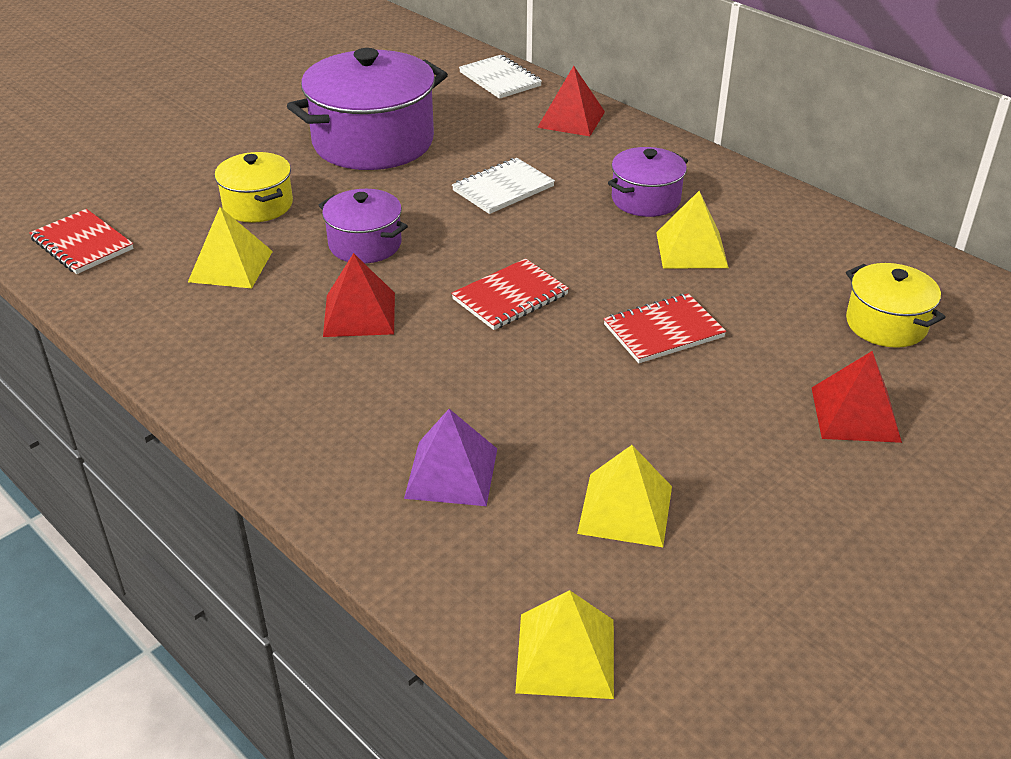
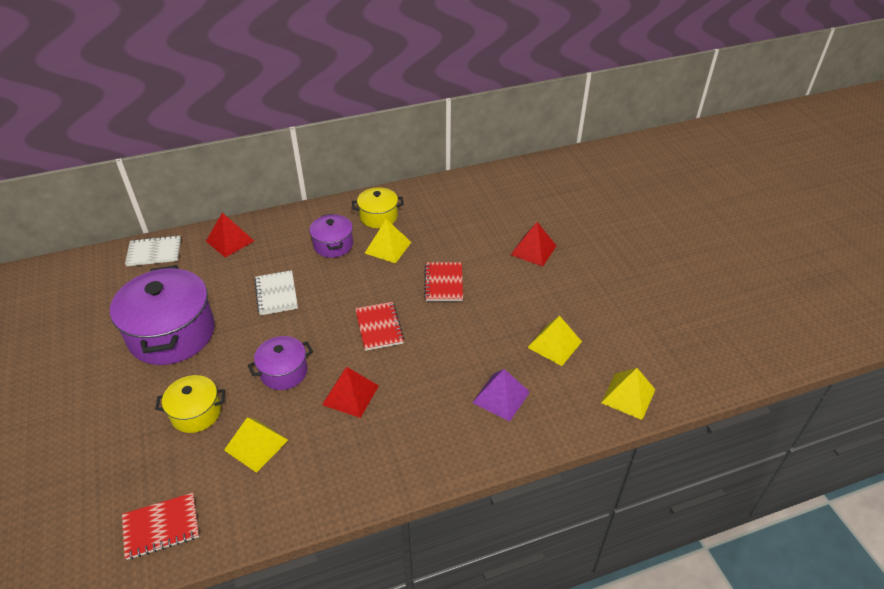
camera: 65 degrees left, 5 degrees up
yellow pot [846,263,946,348] -> yellow pot moved to [352,187,404,228]

